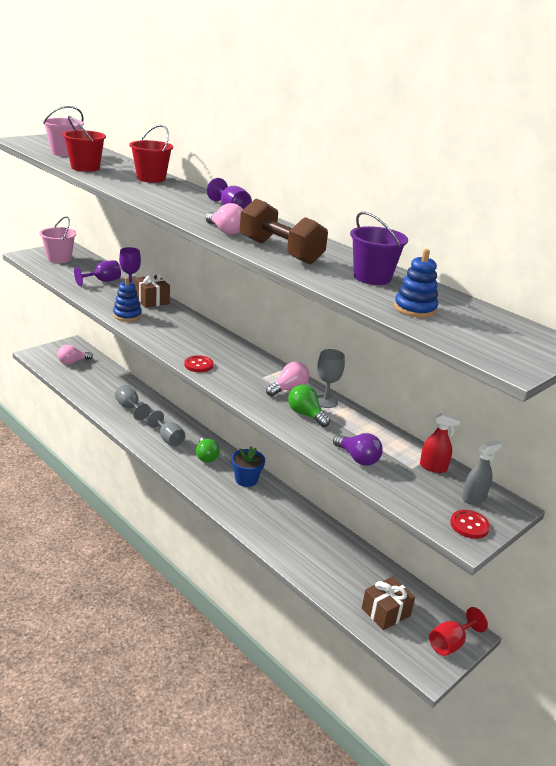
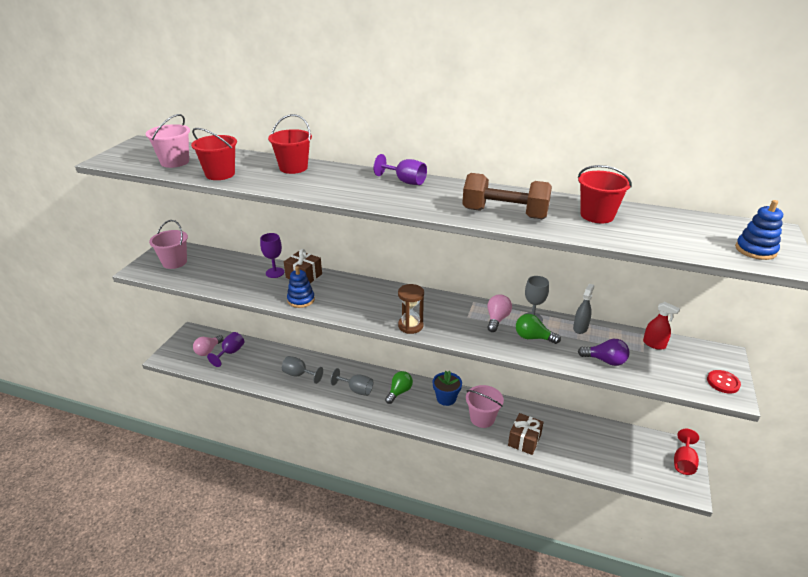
camera: 25 degrees left, 5 degrees up
purple goblet [74,260,121,286] -> purple goblet moved to [207,332,244,367]
red button [184,355,213,372] -> brown hourglass [398,284,424,334]
green light bulb [196,437,220,463] -> green light bulb turned 105 degrees counterclockwise [385,371,413,404]
pink light bulb [205,203,243,235] -> none
purple bucket [350,212,408,285] -> red bucket [578,165,632,223]
brown gift [362,576,415,630] -> brown gift moved to [508,413,544,455]
blue stacking toy [394,249,438,318] -> blue stacking toy moved to [735,200,783,260]
red spray bottle [420,412,461,473] -> red spray bottle turned 45 degrees clockwise [643,302,680,350]
grey spray bottle [462,440,502,504] -> grey spray bottle moved to [573,284,594,334]
none -> pink bucket [466,385,504,428]

